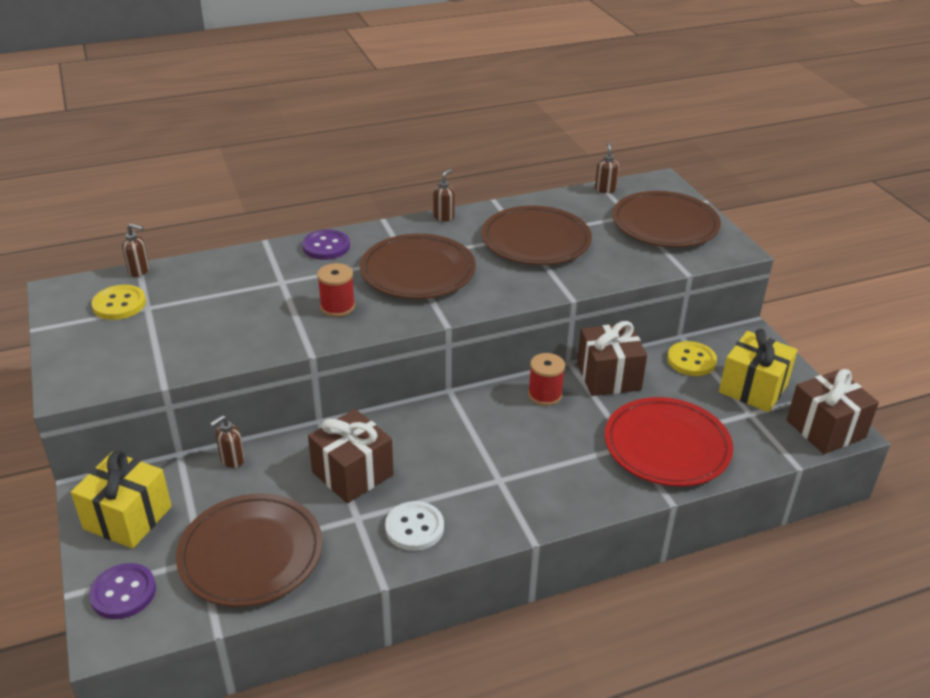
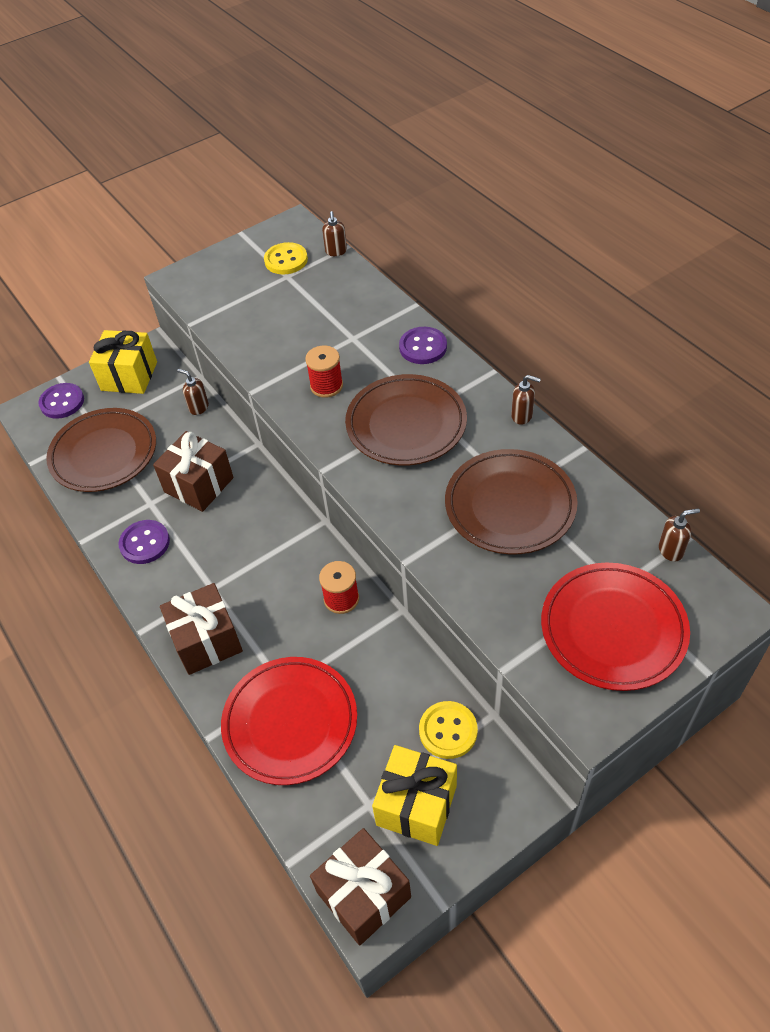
camera: 80 degrees right, 15 degrees up
white button [385,501,444,551] -> purple button [118,520,170,564]
brown gift [577,321,647,396] -> brown gift moved to [160,583,243,675]
brown plate [612,191,721,247] -> red plate [541,563,690,691]

